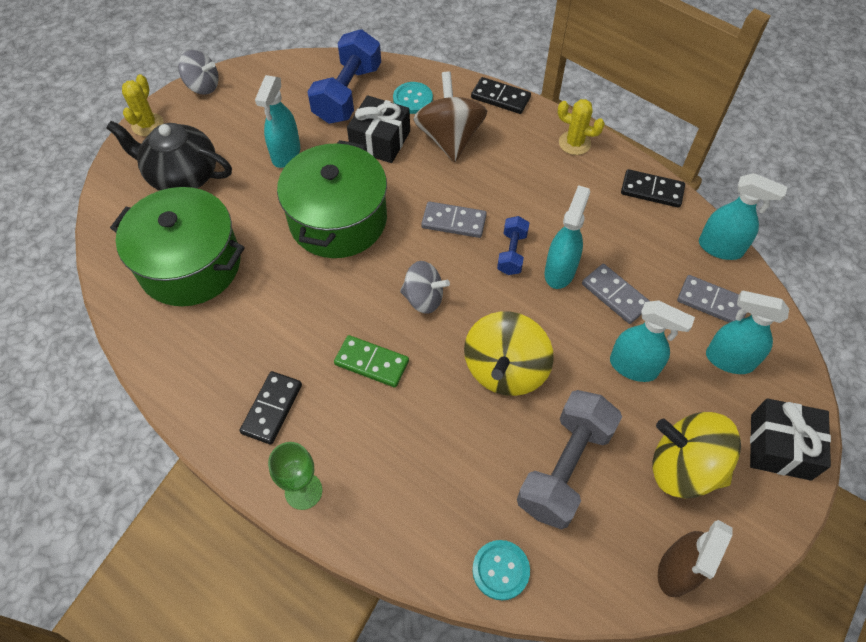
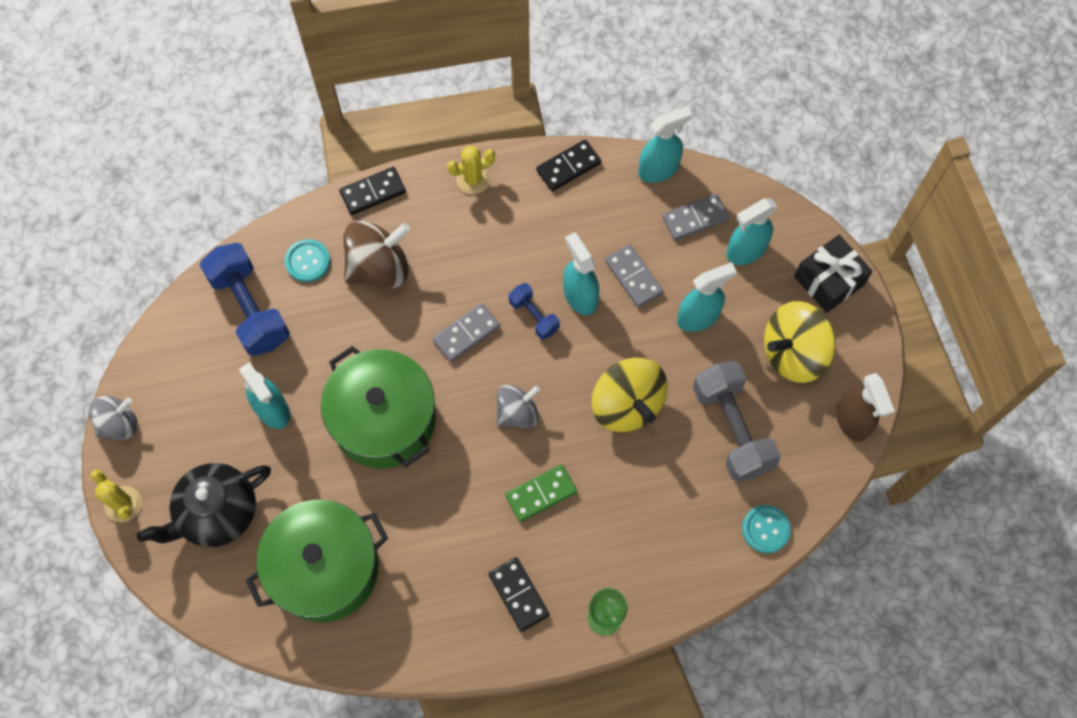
camera: 50 degrees left, 10 degrees up
black gift [347,95,410,163] -> none
brown spinning top [413,71,487,162] -> brown spinning top turned 120 degrees clockwise [344,221,410,288]
grey domino [582,264,650,324] -> grey domino turned 60 degrees clockwise [605,244,663,308]

